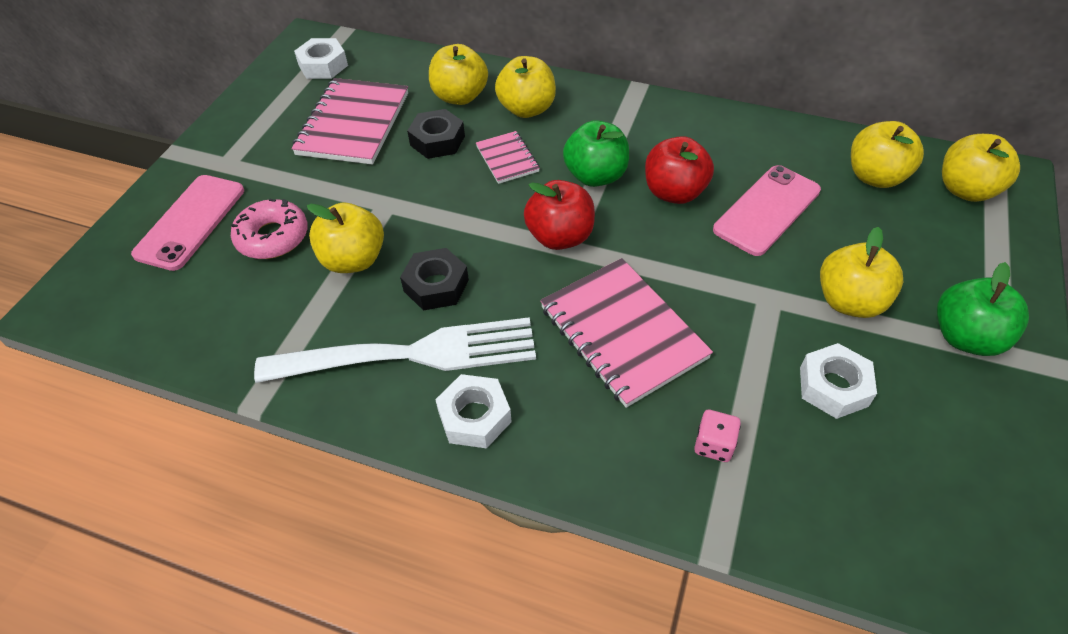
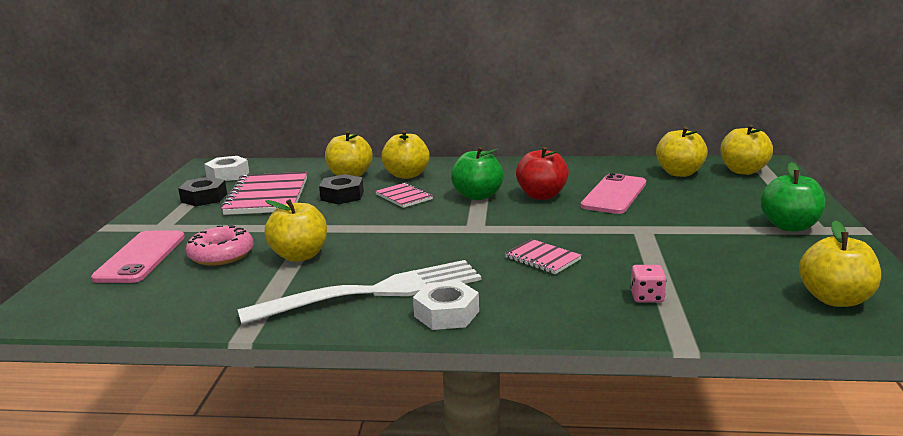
camera: 15 degrees left, 30 degrees down
black nut [400,248,469,311] -> black nut moved to [178,176,227,206]
red apple [524,180,595,250] -> none
pink notebook [540,258,713,408] -> pink notebook [505,239,582,274], size x0.52
white nut [800,343,877,419] -> none
yellow apple [820,227,903,318] -> yellow apple moved to [799,220,881,307]

